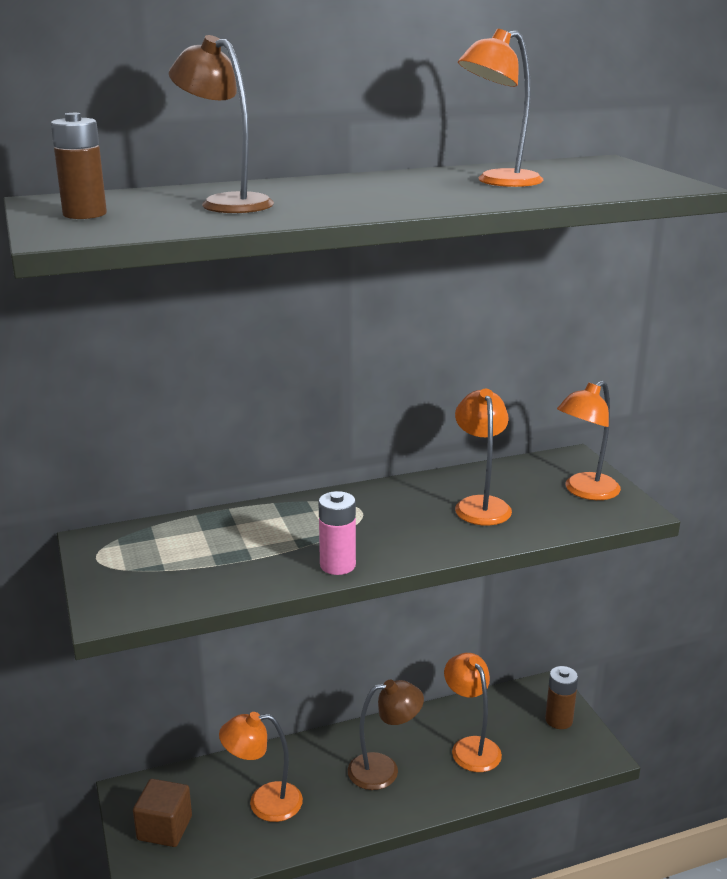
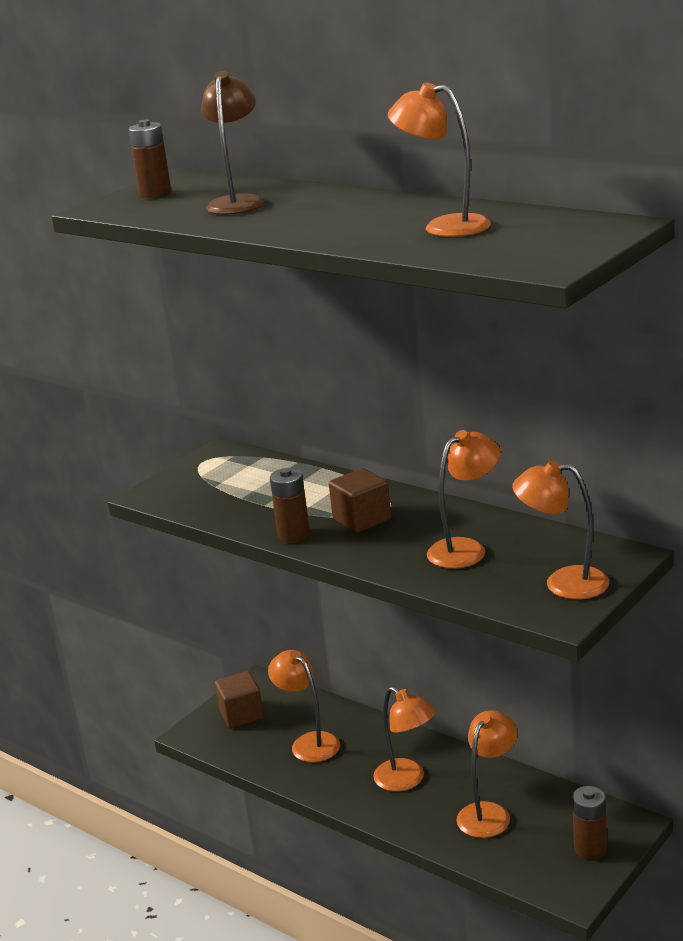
camera: 60 degrees right, 0 degrees up
pink battery [318,491,356,575] -> brown battery [270,468,310,543]
brown lamp [348,680,424,790] -> orange lamp [373,687,436,792]
none -> brown cube [329,468,391,533]

